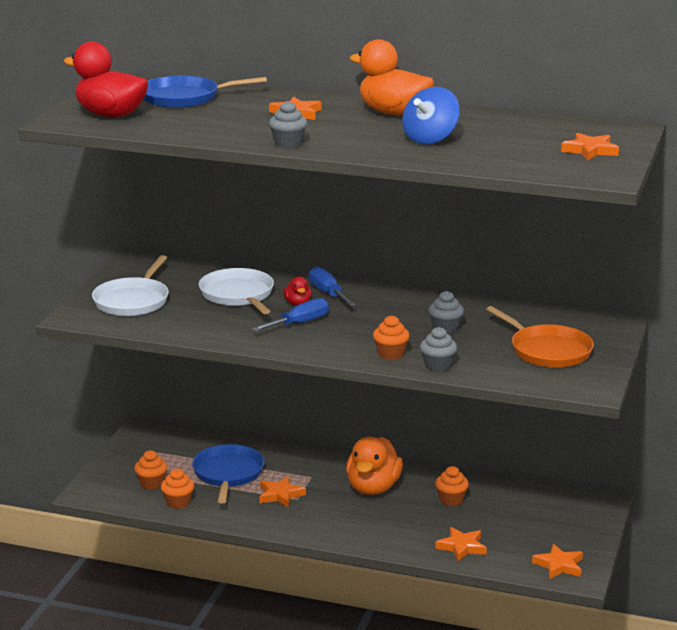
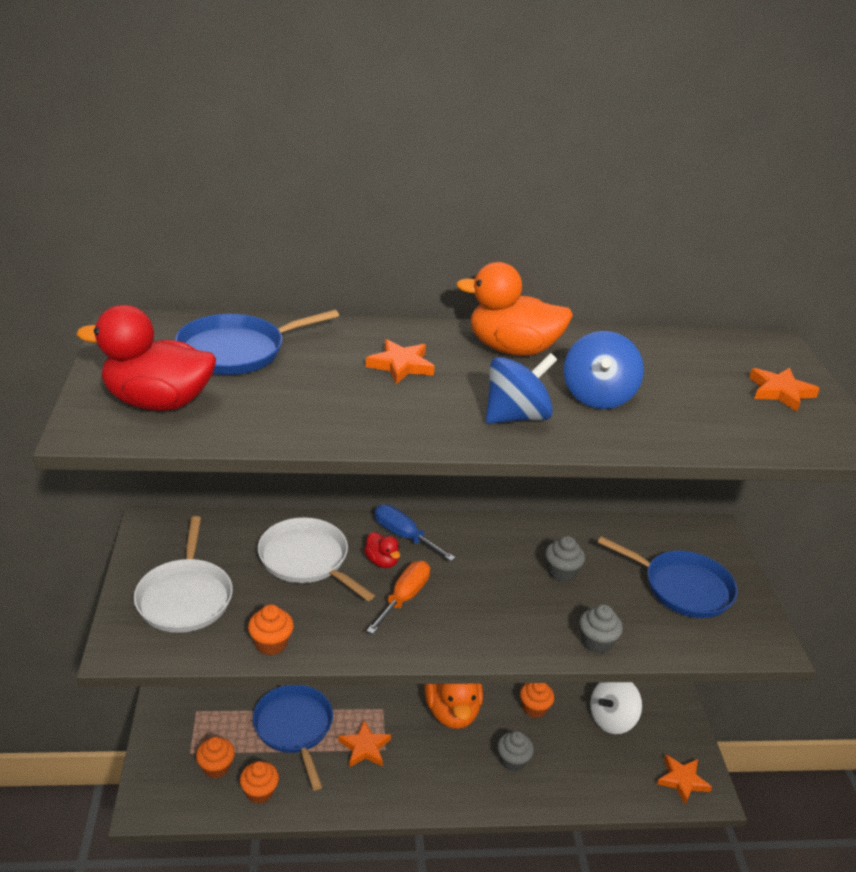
camera: 25 degrees left, 10 degrees up
blue screwdriver [251,298,329,332] -> orange screwdriver [366,561,430,634]
grey cupcake [269,101,307,148] -> grey cupcake moved to [497,731,534,771]
orange cupcake [373,315,410,360] -> orange cupcake moved to [248,604,294,655]
orange star [435,527,487,561] -> none
orange pan [486,306,594,368] -> blue pan [598,536,738,618]
none -> blue spinning top [486,353,557,424]
none -> white spinning top [590,682,642,734]

